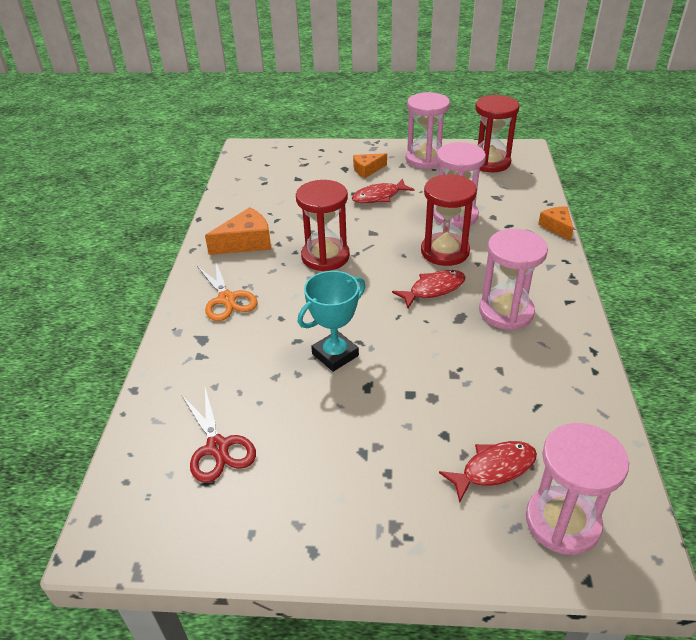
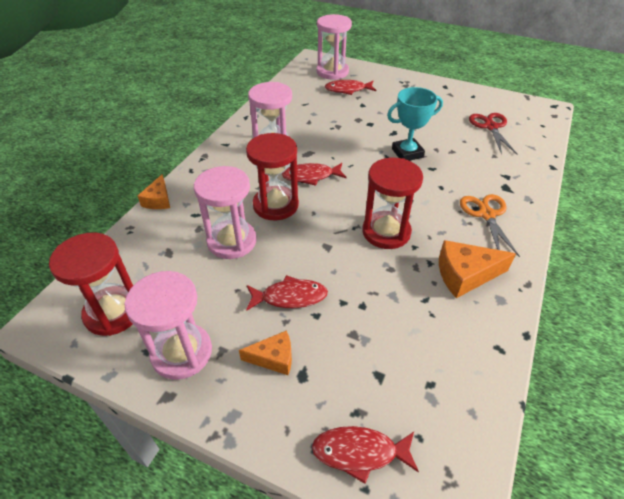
camera: 160 degrees left, 5 degrees up
none -> red fish [312,426,419,484]

